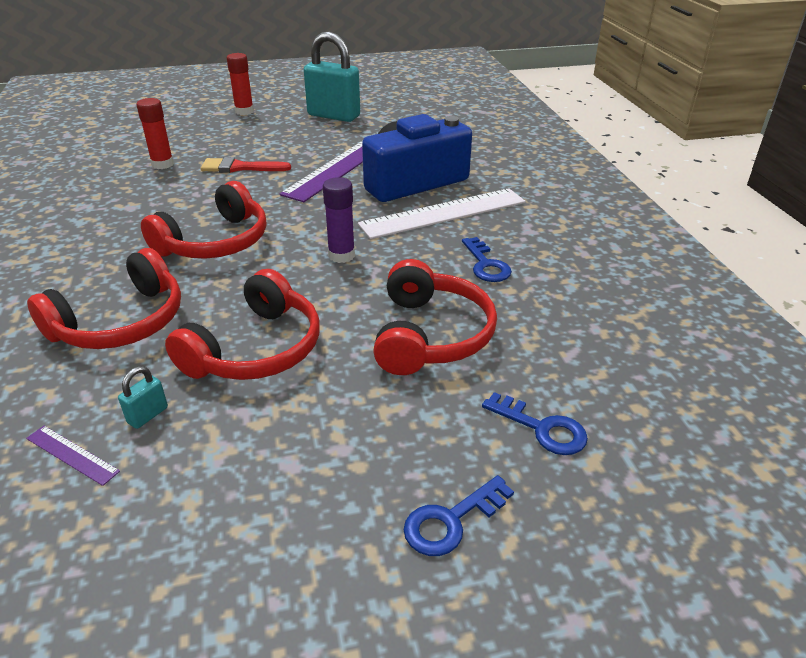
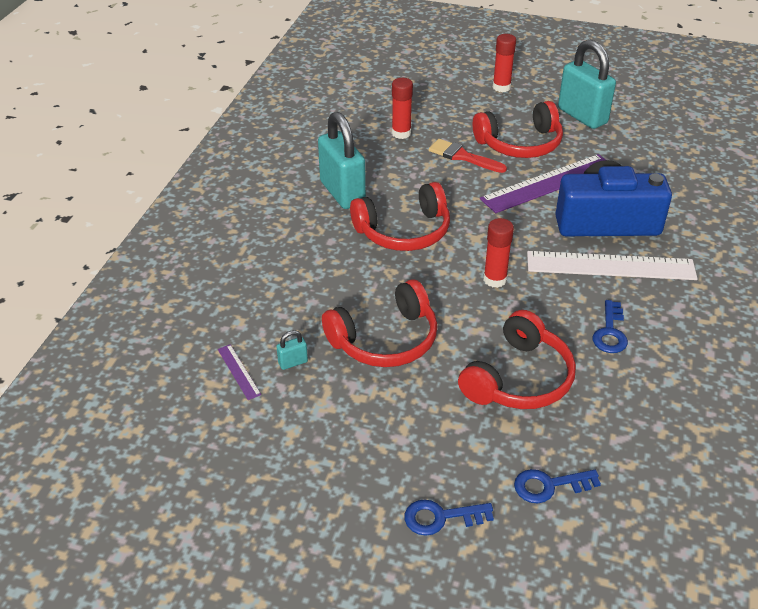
camera: 30 degrees right, 5 degrees up
red headphones [27,248,181,349] -> red headphones moved to [473,101,563,158]
purple glue stick [323,177,355,263] -> red glue stick [483,218,514,288]
blue key [482,392,588,455] -> blue key turned 105 degrees clockwise [514,469,601,503]
none -> turquoise padlock [318,112,366,209]

